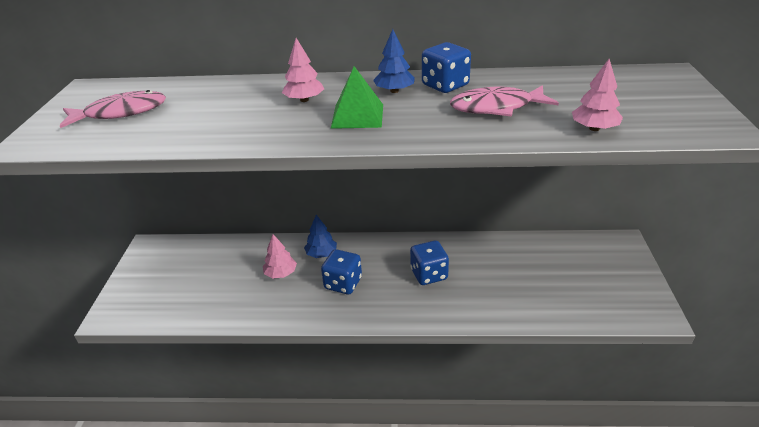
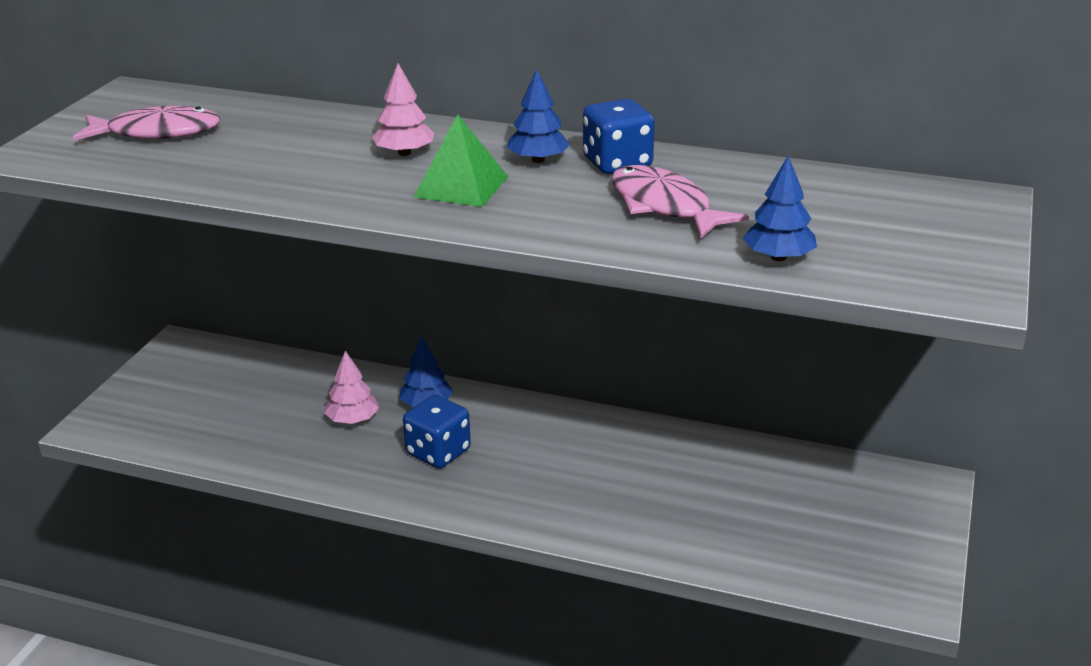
camera: 15 degrees right, 5 degrees down
blue dice [410,240,449,285] -> none
pink fish [450,85,559,117] -> pink fish turned 45 degrees clockwise [611,165,749,239]
pink tree [572,59,623,131] -> blue tree [743,155,817,261]

